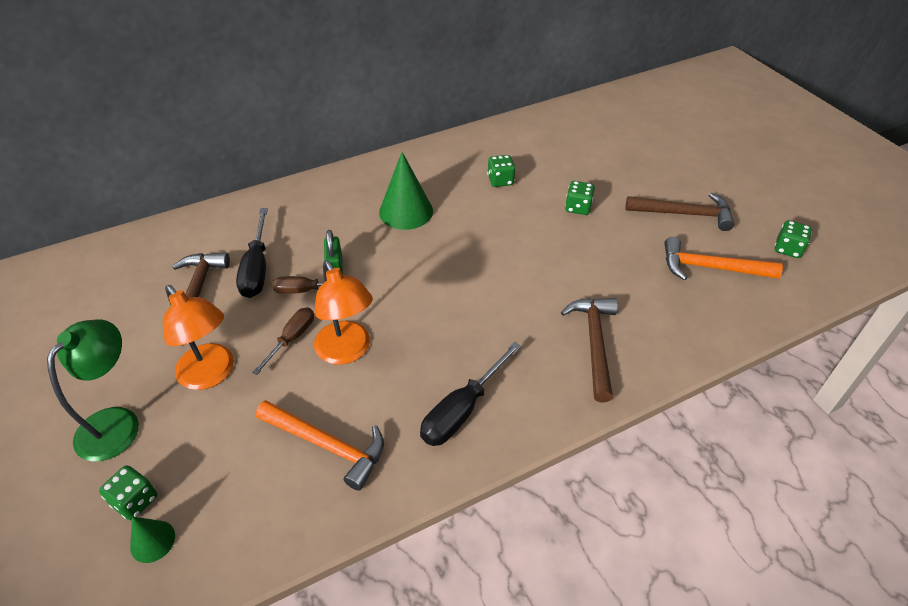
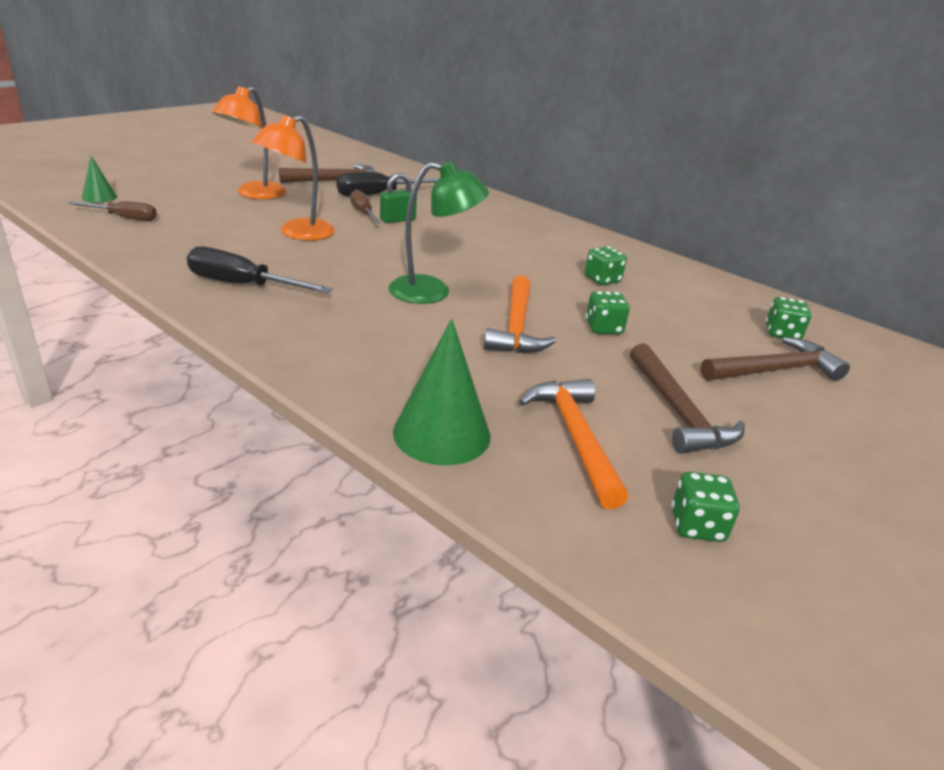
camera: 65 degrees right, 15 degrees down
green lamp [47,319,139,461] -> green lamp moved to [389,161,489,304]
green dice [99,465,157,520] -> green dice moved to [766,297,812,339]
brown screwdriver [252,307,314,375] -> brown screwdriver moved to [68,201,157,221]
orange hammer [256,400,384,491] -> orange hammer moved to [484,275,556,353]
green cone [379,152,433,230] -> green cone moved to [393,319,490,465]
brown hammer [561,298,618,403] -> brown hammer moved to [700,337,850,381]

